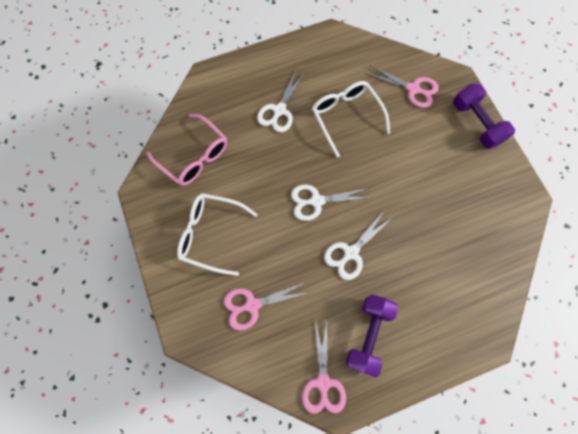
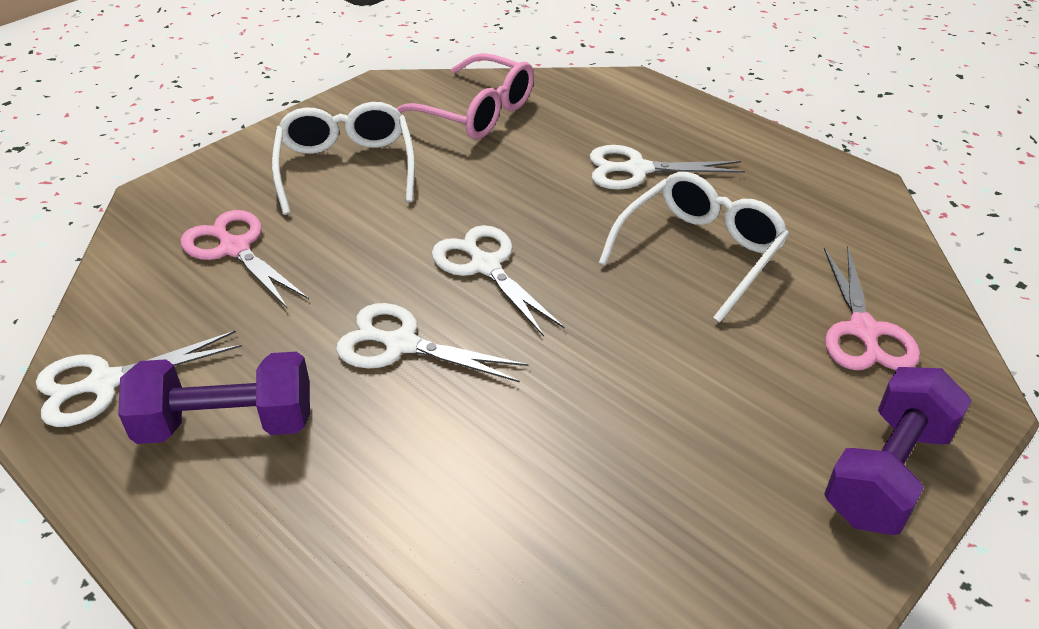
camera: 65 degrees right, 30 degrees down
pink glasses [147,114,227,186] -> pink glasses turned 75 degrees counterclockwise [396,53,534,139]
pink scissors [302,320,346,414] -> white scissors [36,330,242,427]

